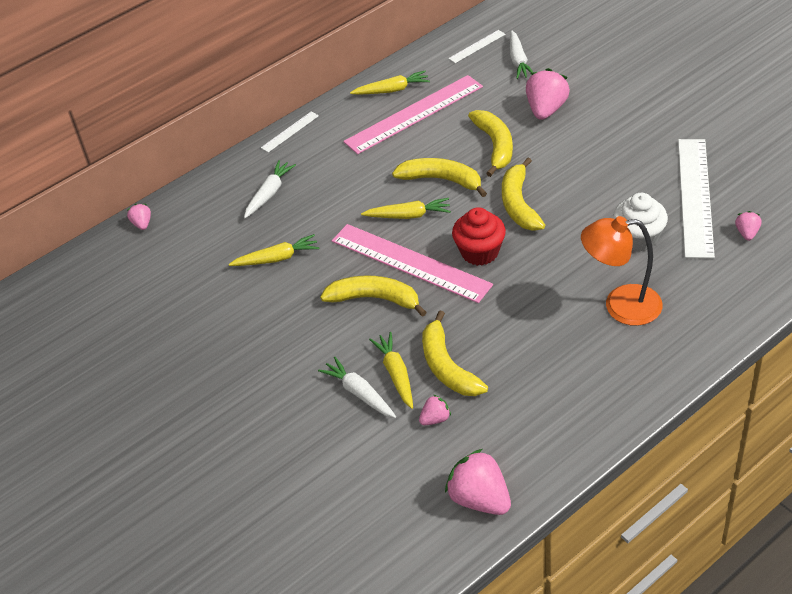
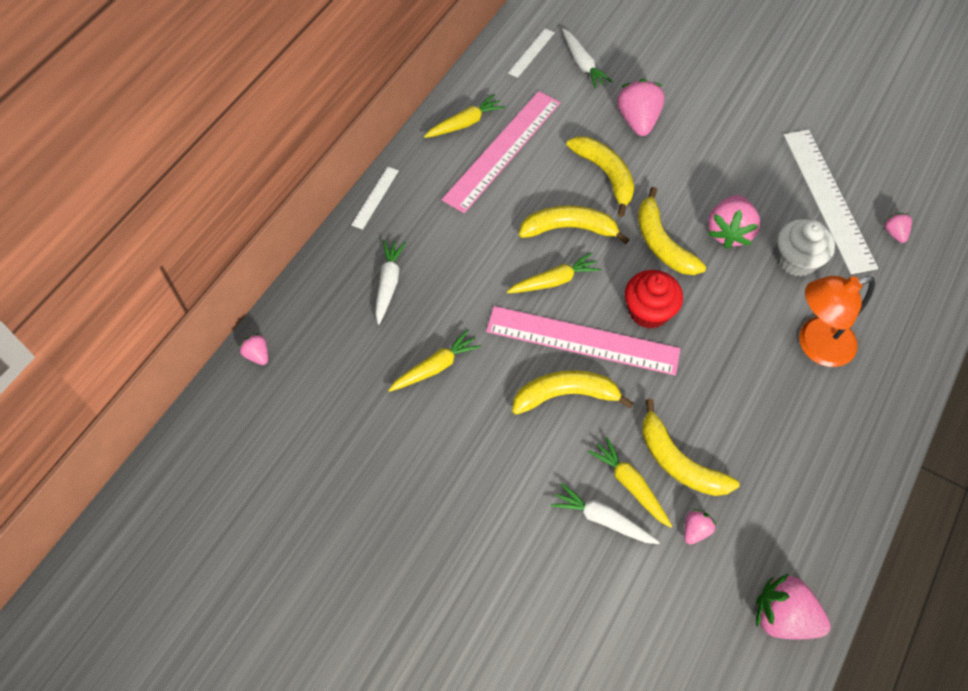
camera: 25 degrees left, 15 degrees up
none -> pink strawberry [708,195,761,249]

